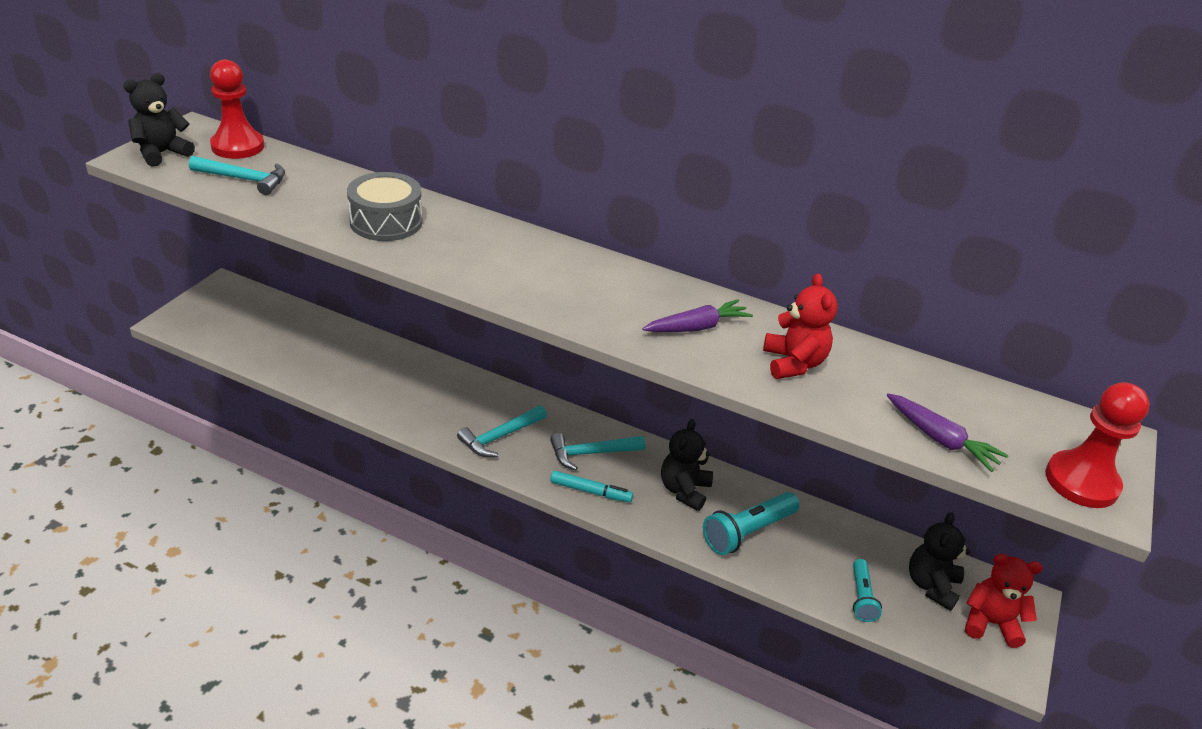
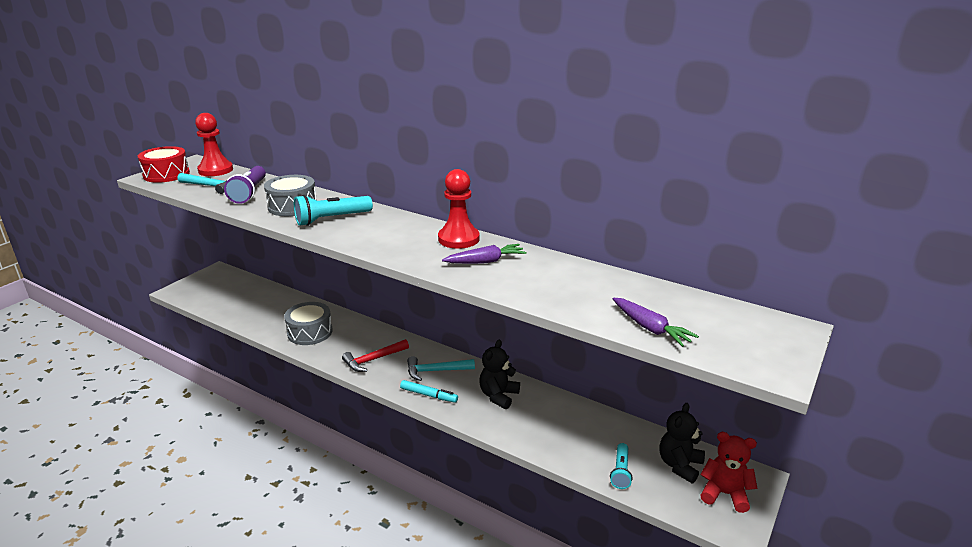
camera: 10 degrees right, 10 degrees down
black teddy bear [123,73,195,167] -> red drum [138,146,190,183]
turquoise hammer [457,405,547,457] -> red hammer [342,339,409,372]
turquoise flashlight [703,492,800,555] -> turquoise flashlight moved to [294,195,373,226]
red teddy bear [763,273,838,379] -> none
red pawn [1045,382,1150,508] -> red pawn moved to [438,169,480,249]
none -> purple flashlight [224,166,266,204]
none -> grey drum [284,302,333,345]

